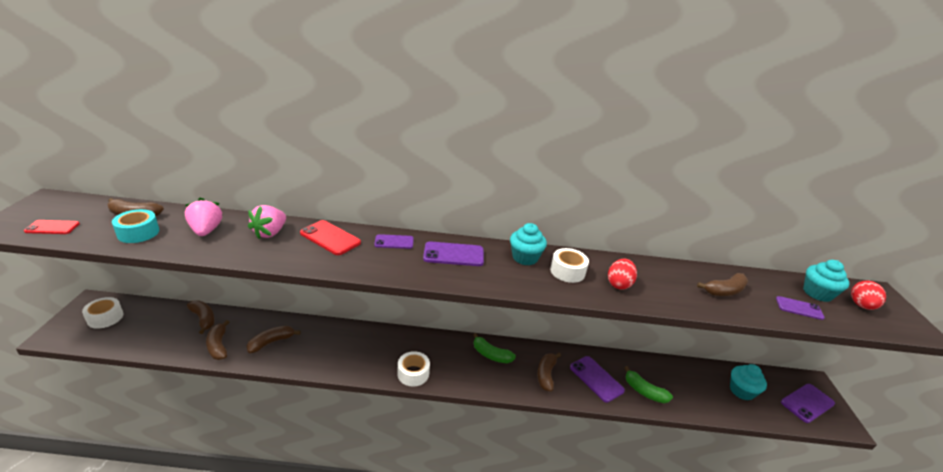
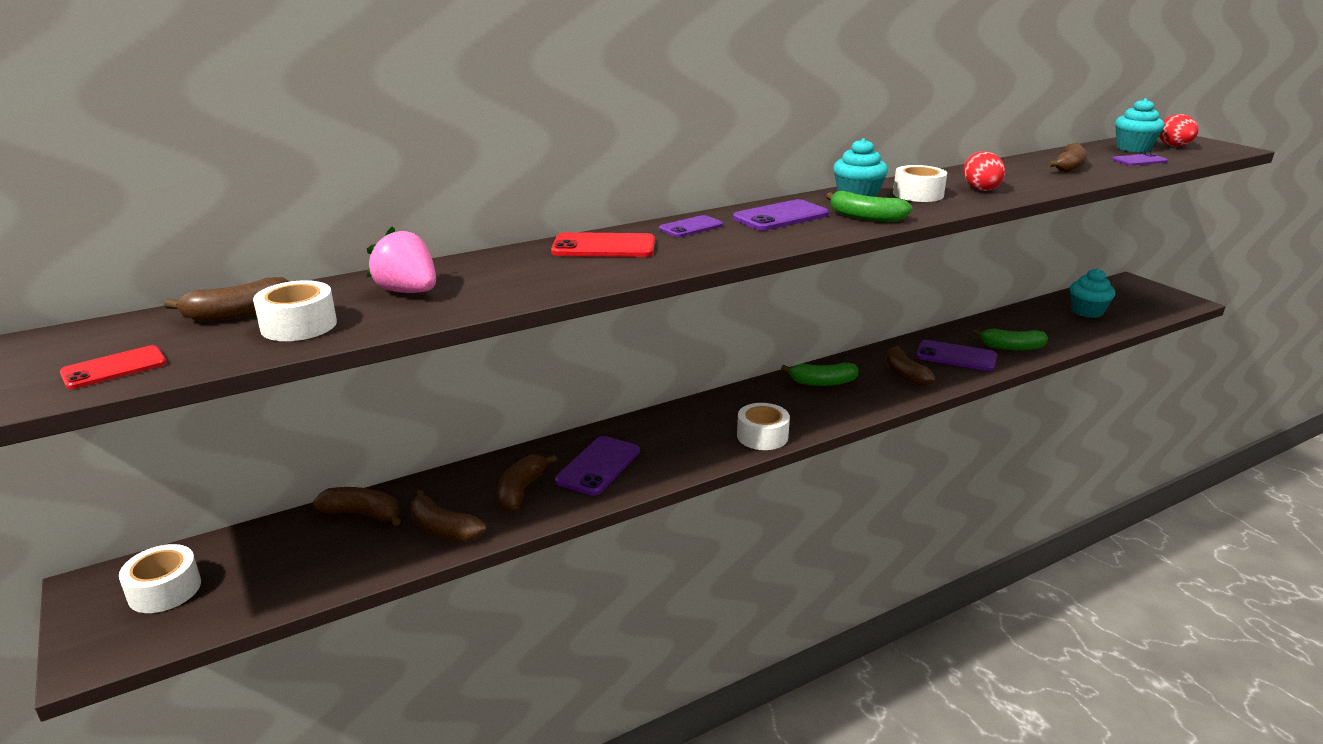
camera: 30 degrees left, 5 degrees down
turquoise tape [112,209,159,243] -> white tape [253,280,337,341]
pink strawberry [248,205,286,239] -> none
purple phone [781,384,835,423] -> purple phone moved to [555,436,640,496]
none -> green banana [826,191,912,222]

